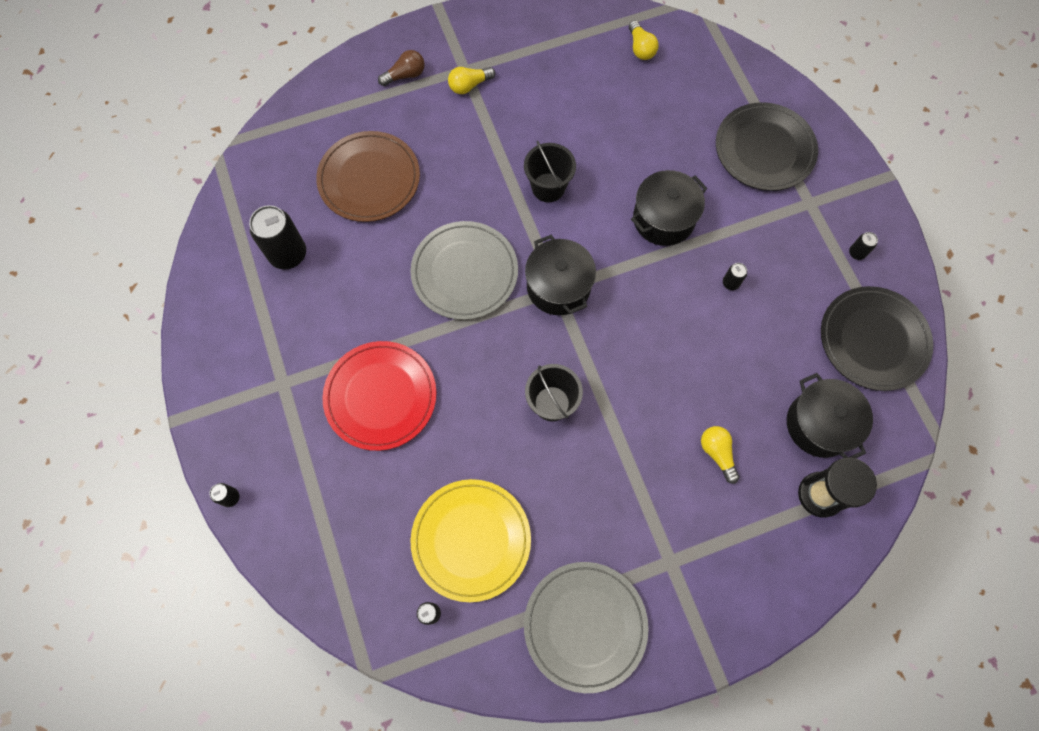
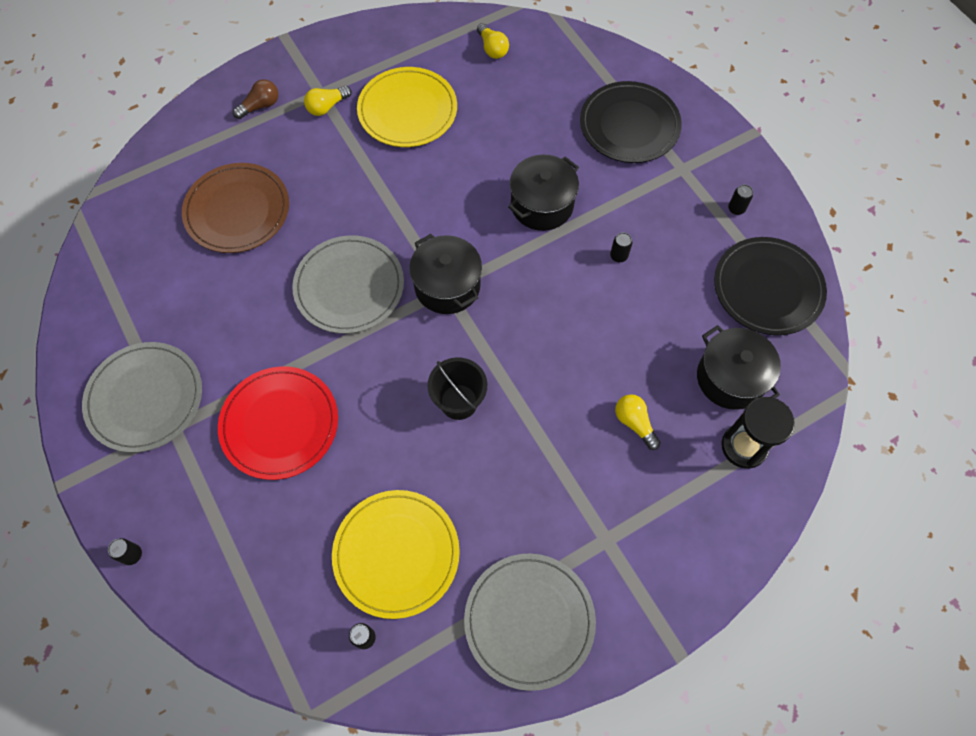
camera: 10 degrees left, 5 degrees down
black can [249,205,306,269] -> none
black bucket [524,140,576,202] -> none
none -> grey plate [82,342,202,453]
none -> yellow plate [357,67,457,147]

